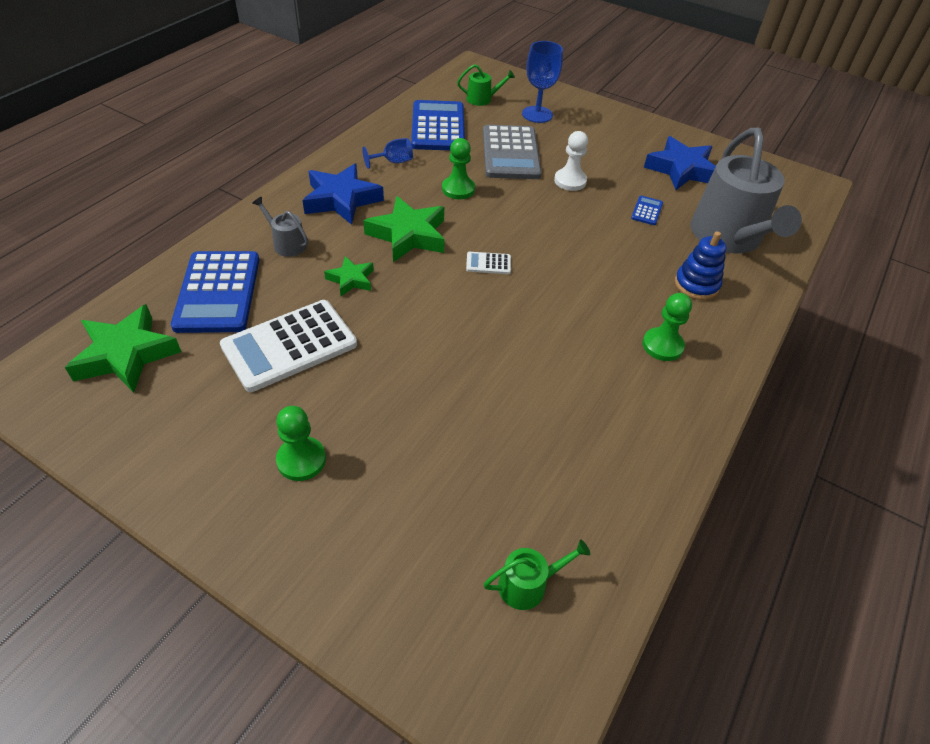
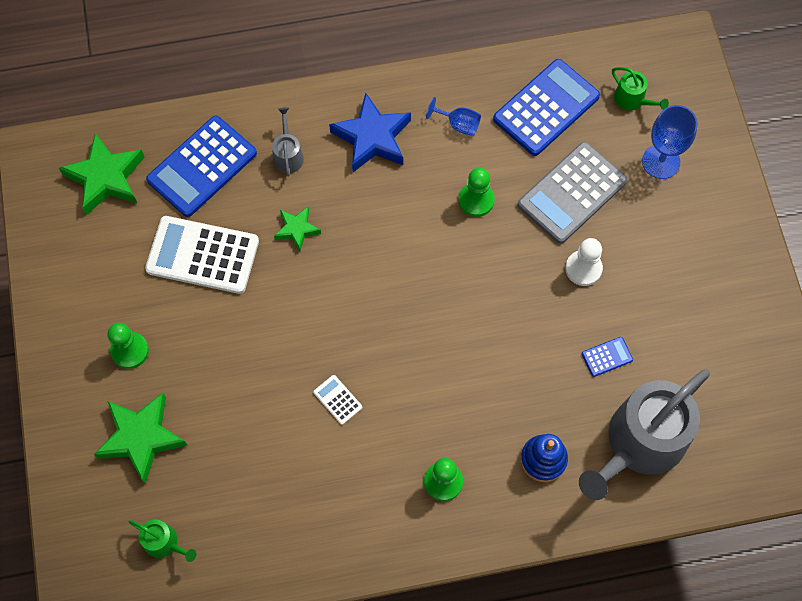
camera: 50 degrees right, 20 degrees up
green star [363,196,445,262] -> green star moved to [93,393,188,484]
white calculator [466,252,511,274] -> white calculator moved to [313,375,362,425]
blue star [644,136,716,190] -> none

